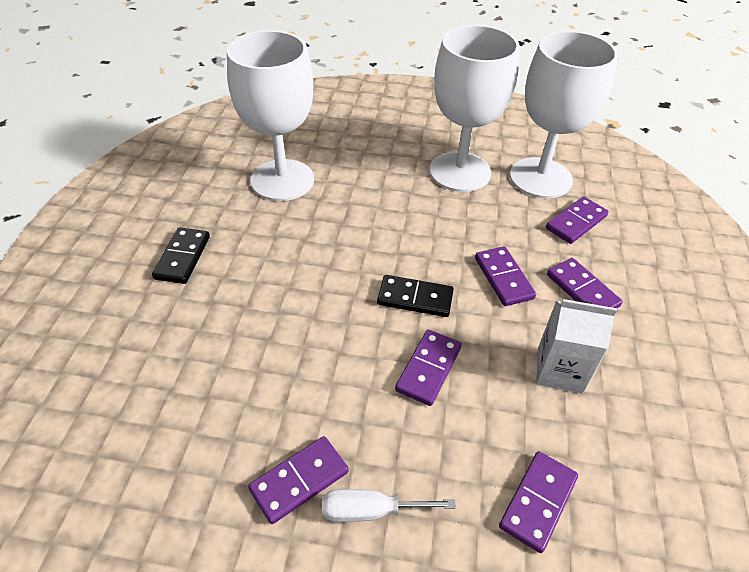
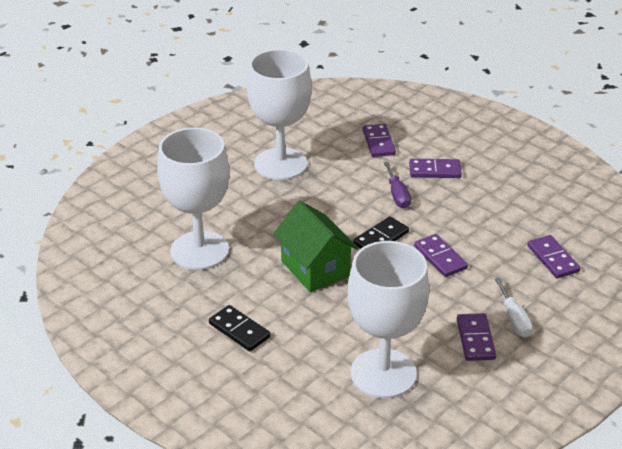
camera: 55 degrees left, 10 degrees down
white screwdriver [322,489,456,522] -> white screwdriver turned 45 degrees counterclockwise [495,278,533,337]
purple domino [475,246,536,306] -> purple screwdriver [384,162,411,208]
white goblet [510,31,618,198] -> white goblet moved to [348,241,429,398]
white carton [536,299,617,394] -> none
none -> green house [273,201,358,292]

